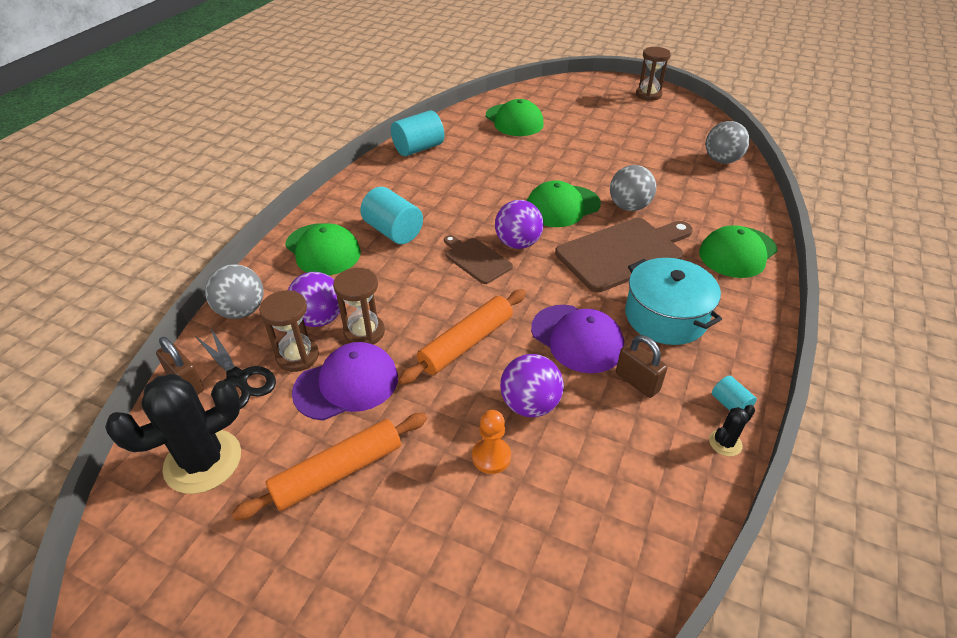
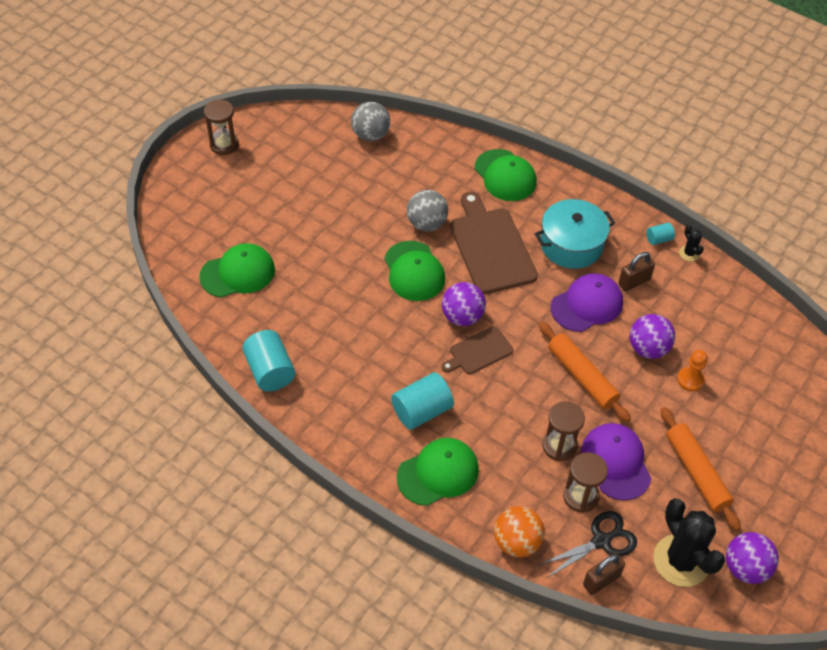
camera: 80 degrees left, 10 degrees up
grey ball [205,264,264,319] -> orange ball [494,506,545,557]
purple ball [288,272,340,327] -> purple ball moved to [726,532,779,584]

